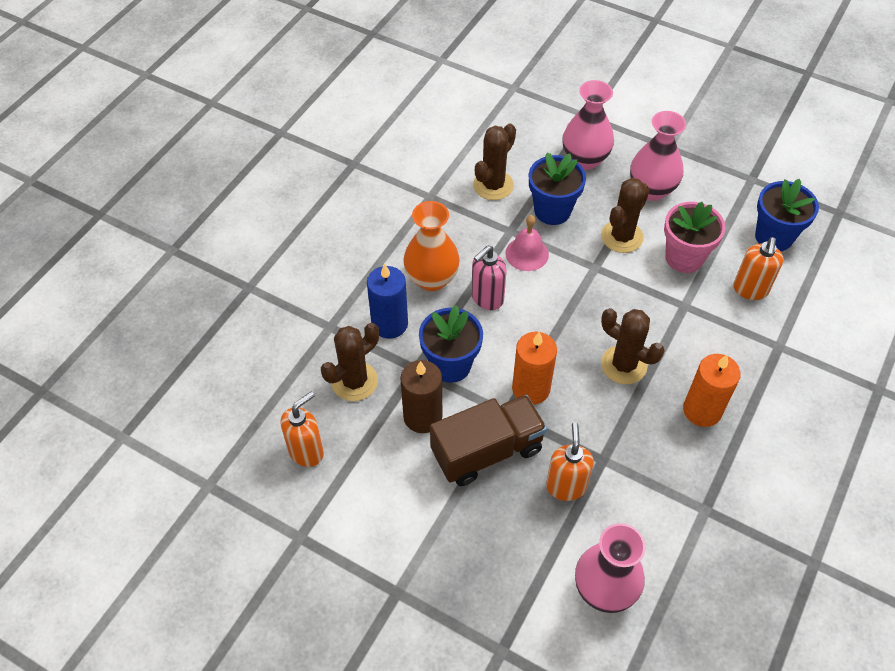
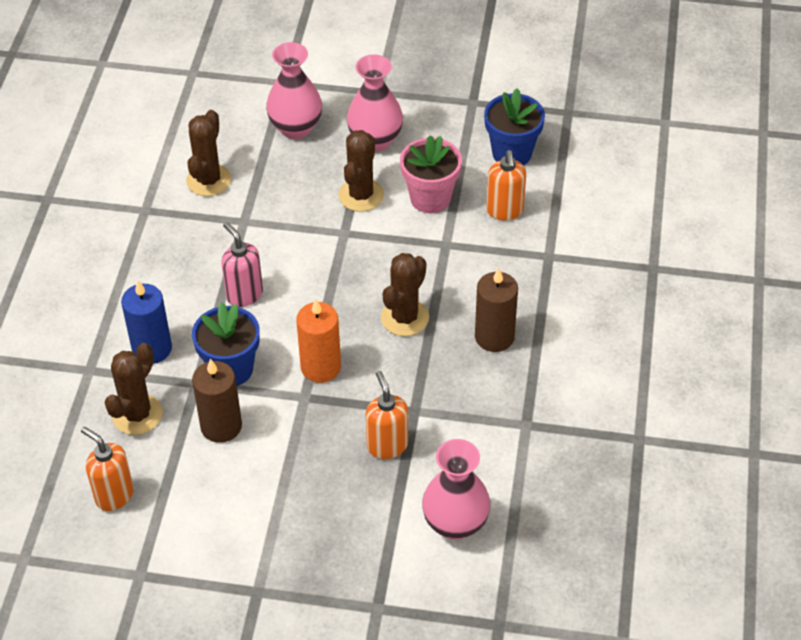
camera: 20 degrees left, 5 degrees down
orange soap dispenser [281,392,324,467] -> orange soap dispenser turned 75 degrees counterclockwise [81,427,134,511]
orange vase [403,201,460,291] -> none
brown truck [430,395,547,486] -> none
pink soap dispenser [471,245,507,310] -> pink soap dispenser turned 120 degrees clockwise [221,222,263,307]
pink bell [505,215,549,271] -> none
blue flower pot [529,152,586,225] -> none
brown cactus [601,308,664,384] -> brown cactus turned 75 degrees counterclockwise [381,253,429,336]
orange candle [683,354,741,427] -> brown candle [475,268,518,352]

